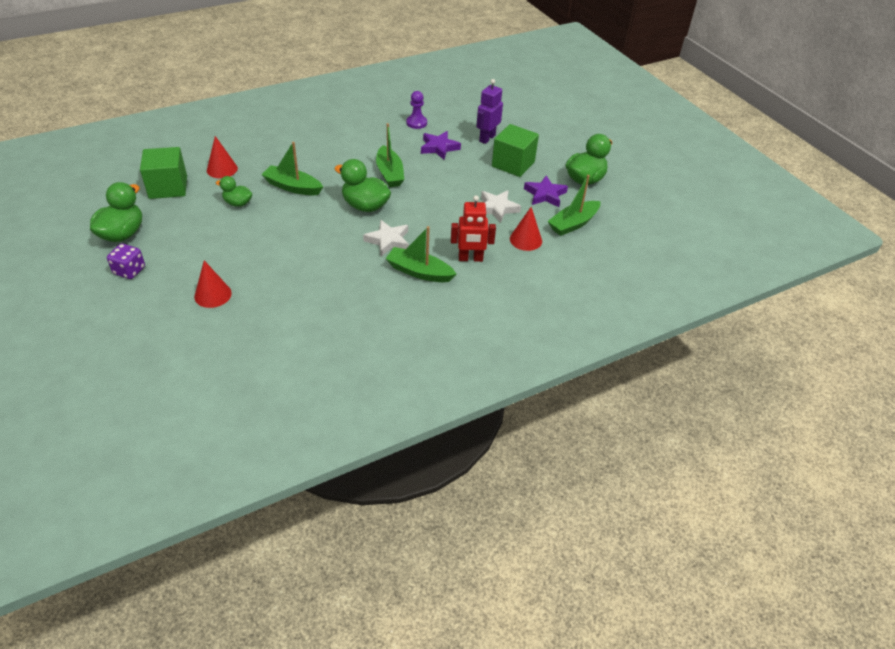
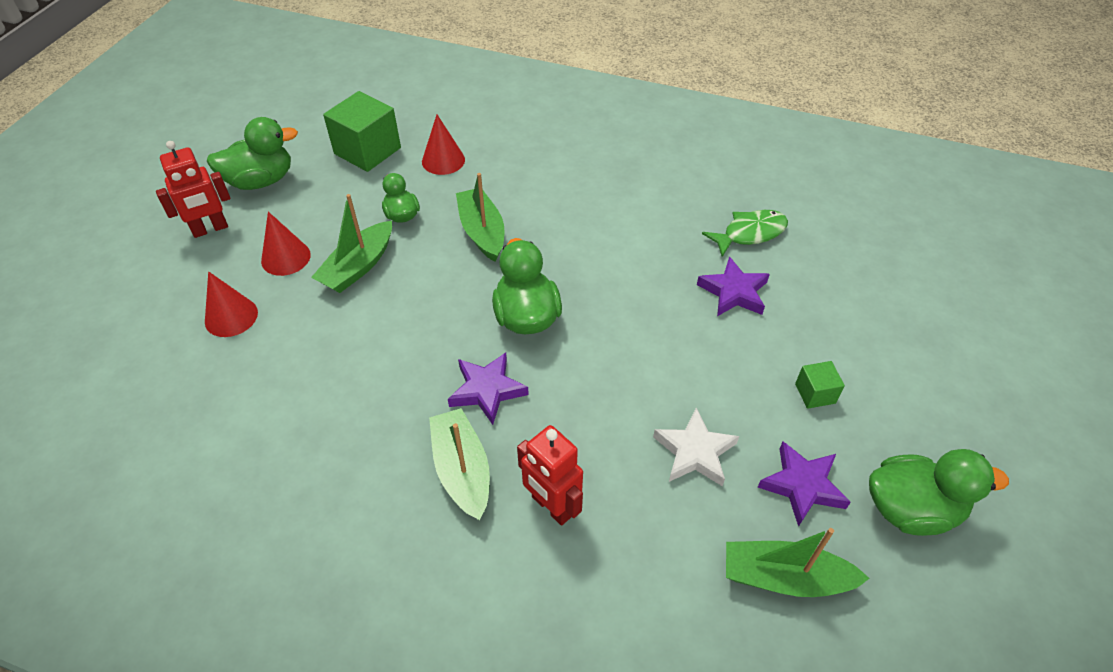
camera: 50 degrees right, 5 degrees up
purple dice [107,244,145,279] -> red robot [156,141,231,238]
white star [363,220,409,256] -> purple star [448,353,529,425]
green boat [376,123,404,187] -> green boat moved to [311,194,392,293]
purple pawn [406,91,427,129] -> green fish [702,210,788,257]
purple robot [476,79,503,144] -> none
green cube [492,124,539,177] -> green cube [795,361,845,409], size x0.50
red cone [510,207,542,251] -> red cone moved to [261,212,311,276]

